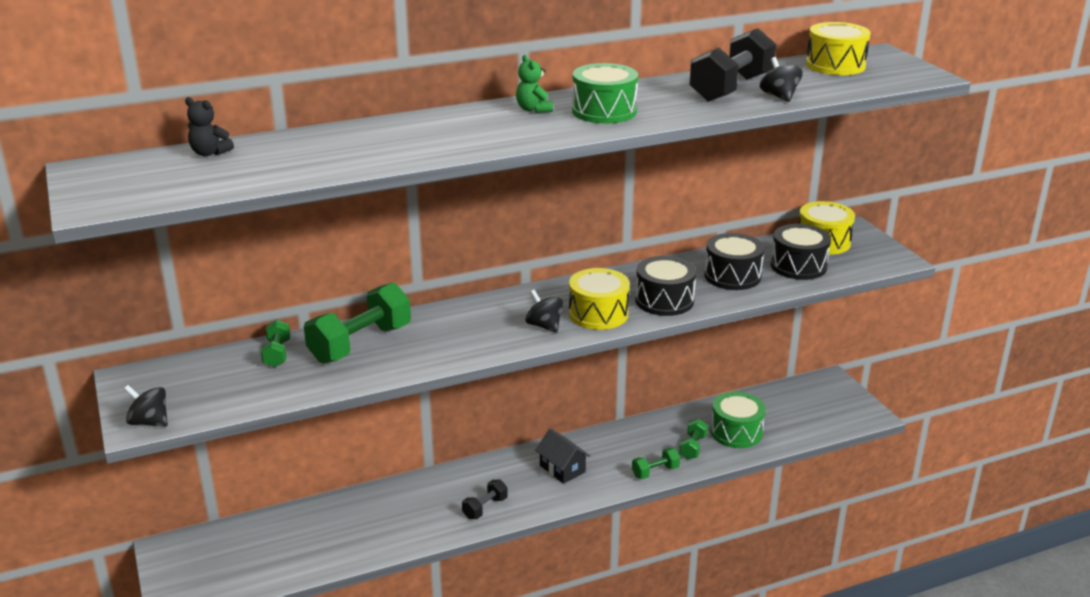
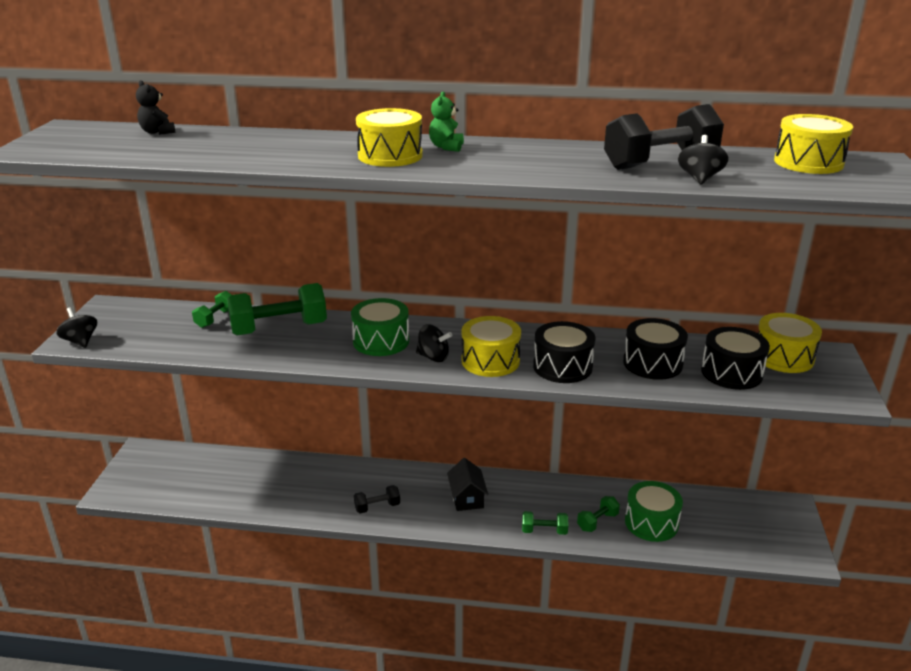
camera: 30 degrees right, 0 degrees up
black spinning top [525,290,563,333] -> black spinning top turned 120 degrees clockwise [416,324,452,362]
green drum [572,63,638,124] -> green drum moved to [351,298,409,356]
none -> yellow drum [356,108,423,167]

